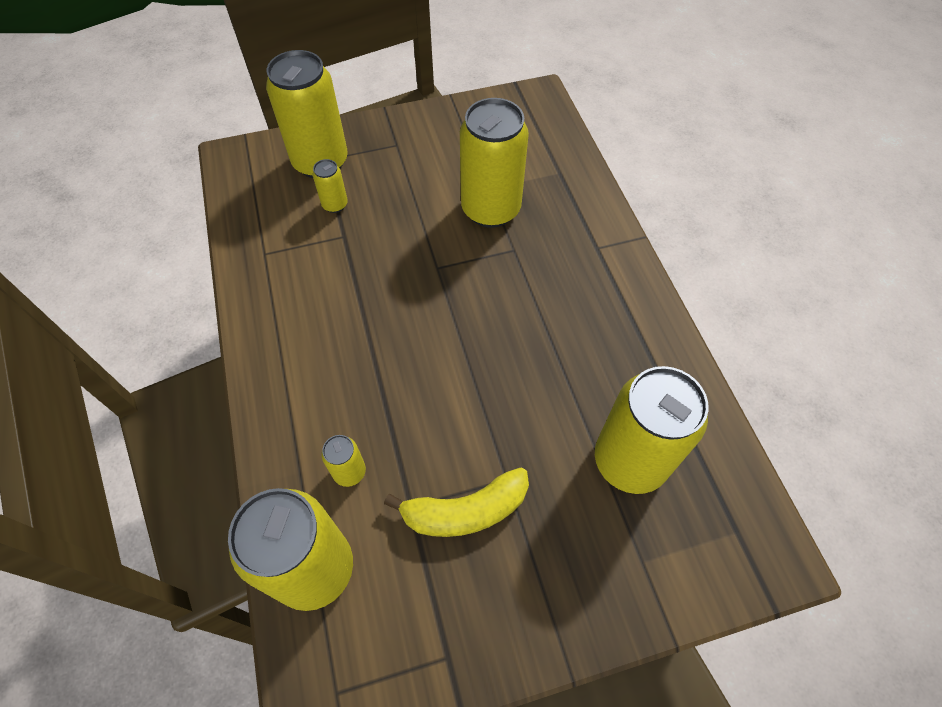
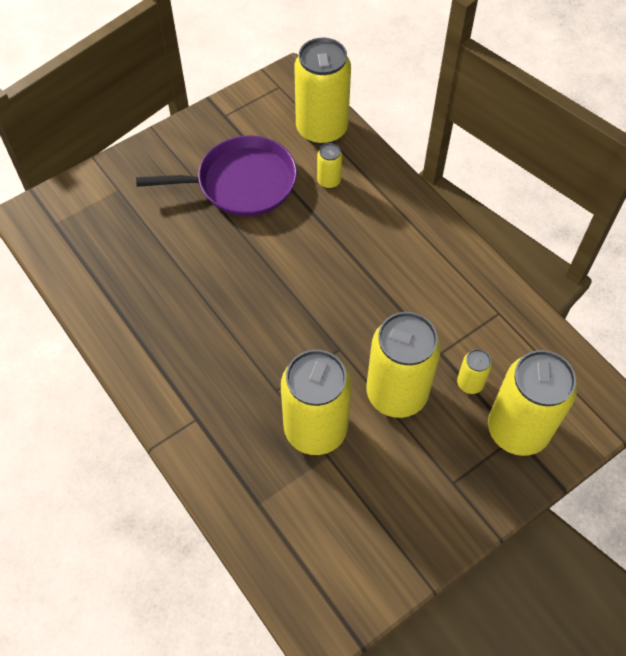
camera: 160 degrees right, 0 degrees up
yellow banana [384,468,529,537] -> purple pan [136,135,297,217]
yellow can [595,366,709,494] -> yellow can moved to [367,312,441,418]

